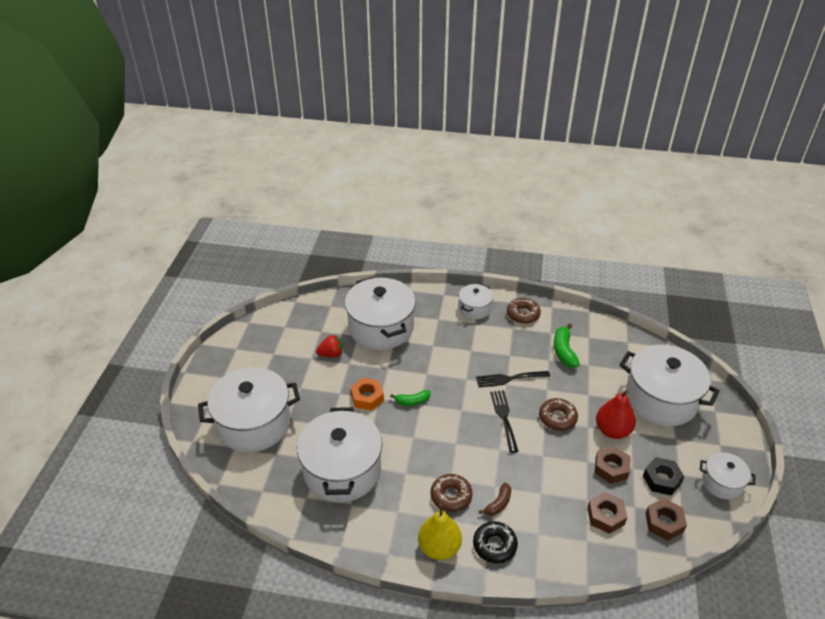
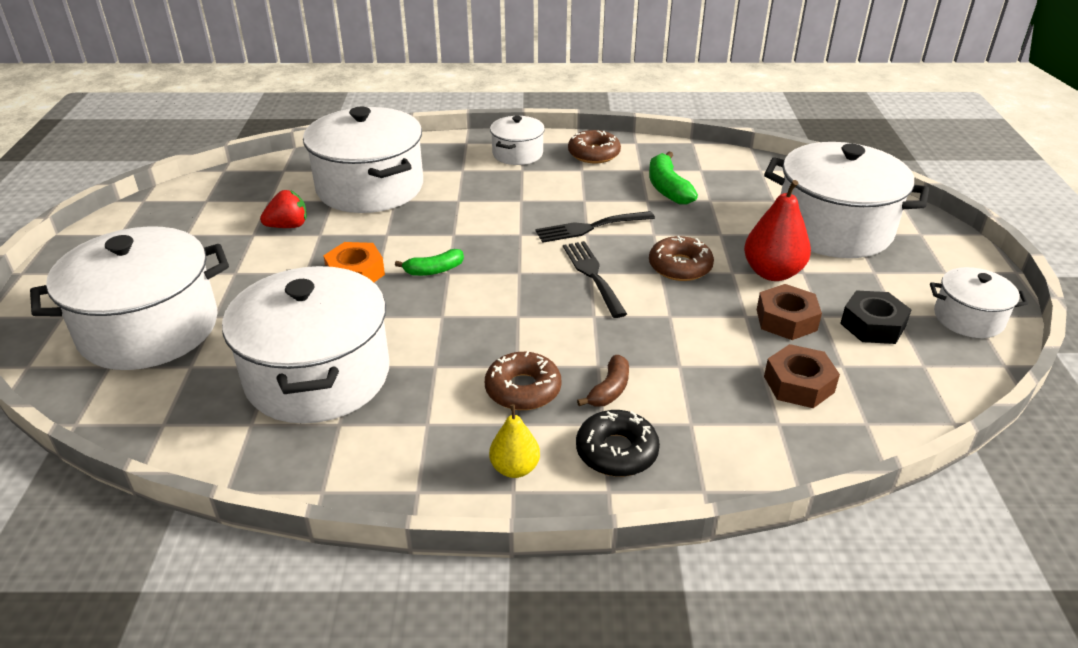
camera: 10 degrees left, 5 degrees down
yellow pear [418,504,462,560] -> yellow pear [489,404,540,478], size x0.61
brown nut [645,498,687,541] -> none

